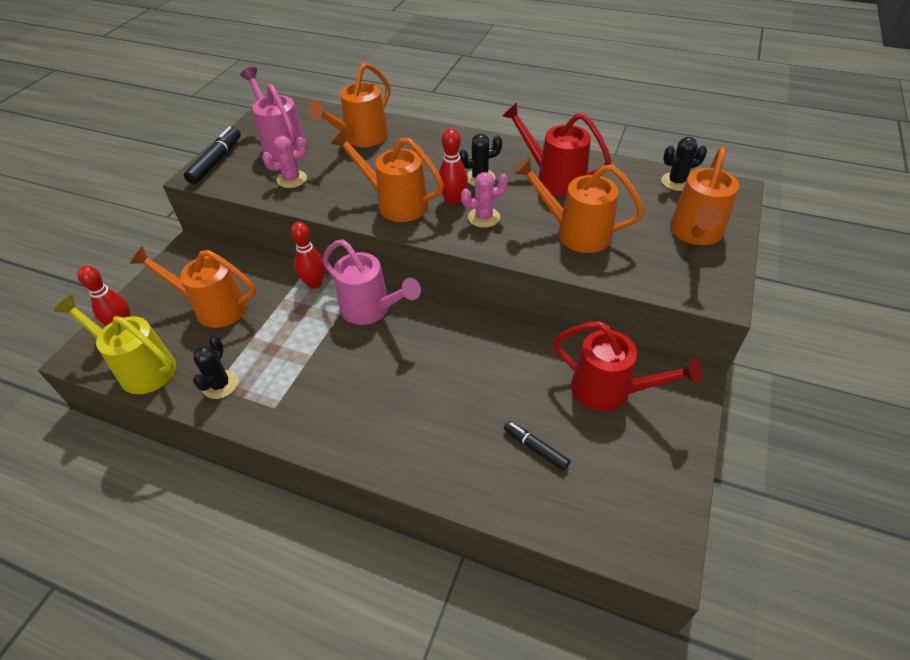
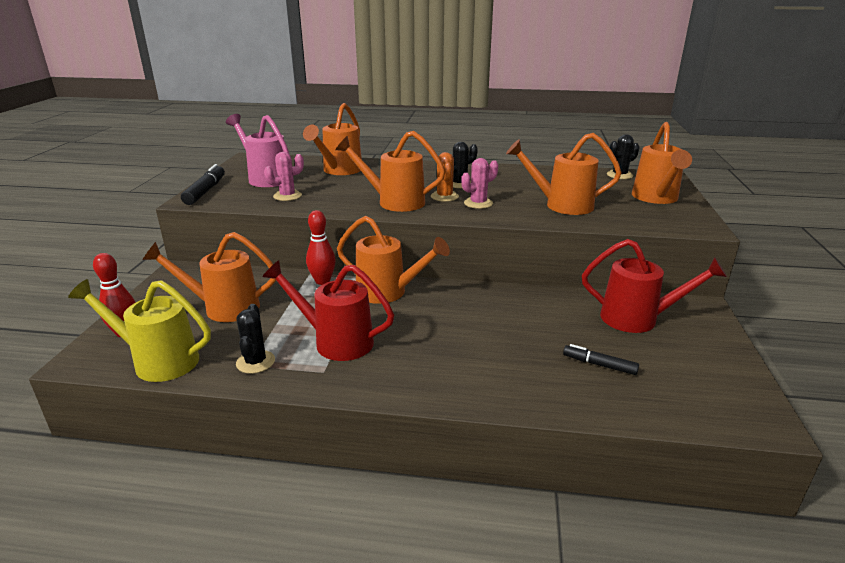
camera: 15 degrees left, 20 degrees down
pink watering can [322,239,421,325] -> orange watering can [337,216,450,304]
red bowling pin [439,128,468,205] -> orange cactus [431,152,459,202]
red watering can [502,103,611,196] -> red watering can moved to [262,260,394,361]

